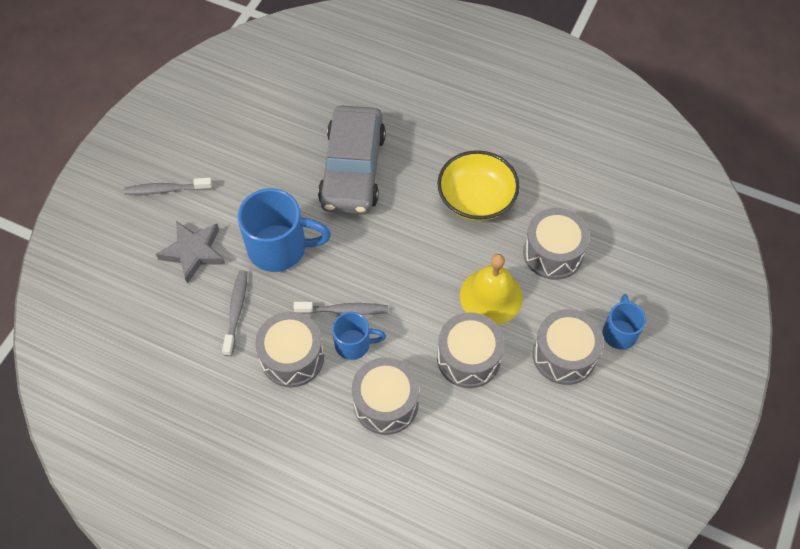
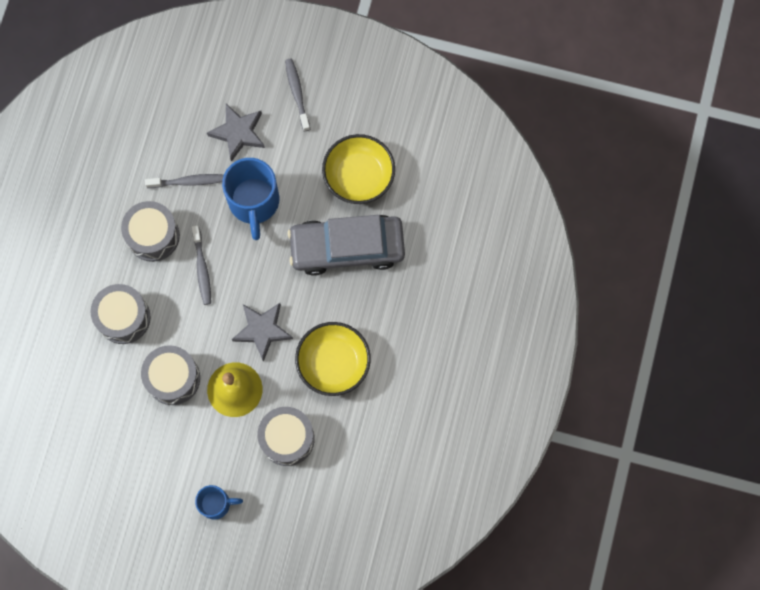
camera: 80 degrees right, 15 degrees up
blue mug [332,312,386,360] -> none
grey drum [533,309,604,385] -> none
none -> grey star [232,303,293,362]
none -> yellow bowl [322,134,395,204]

